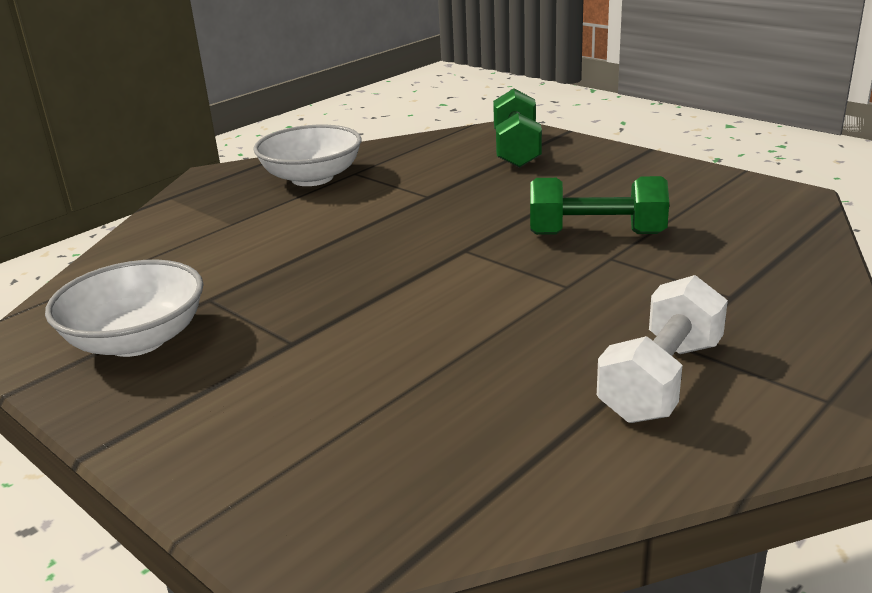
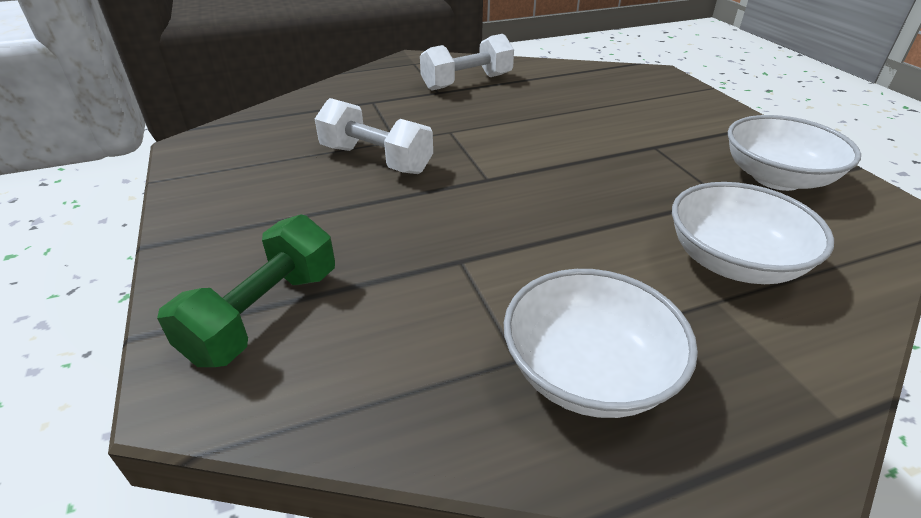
camera: 155 degrees left, 10 degrees up
green dumbbell [530,176,669,235] -> white dumbbell [315,98,433,174]
none -> white bowl [672,182,834,284]

